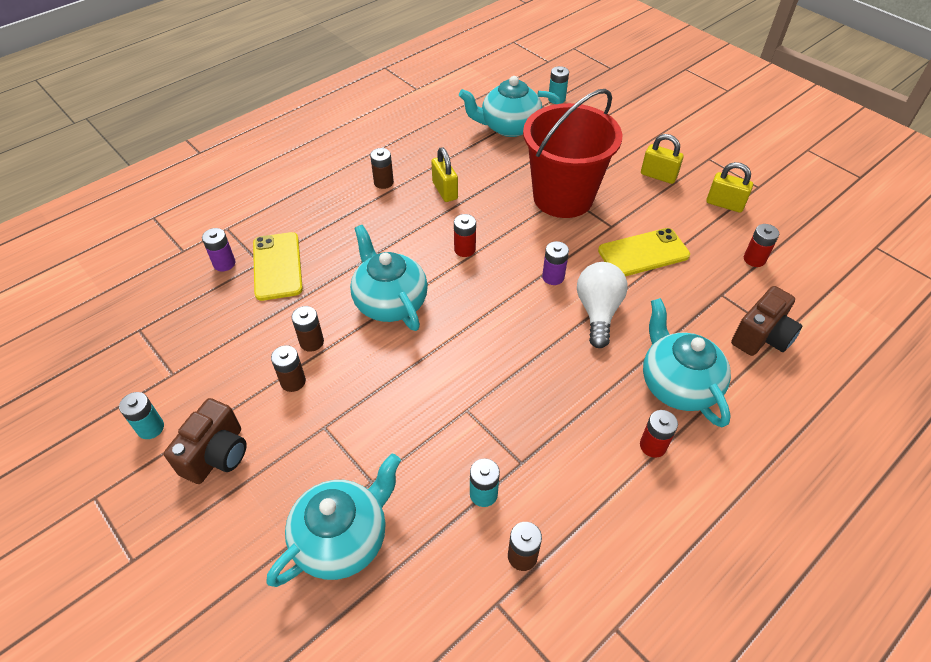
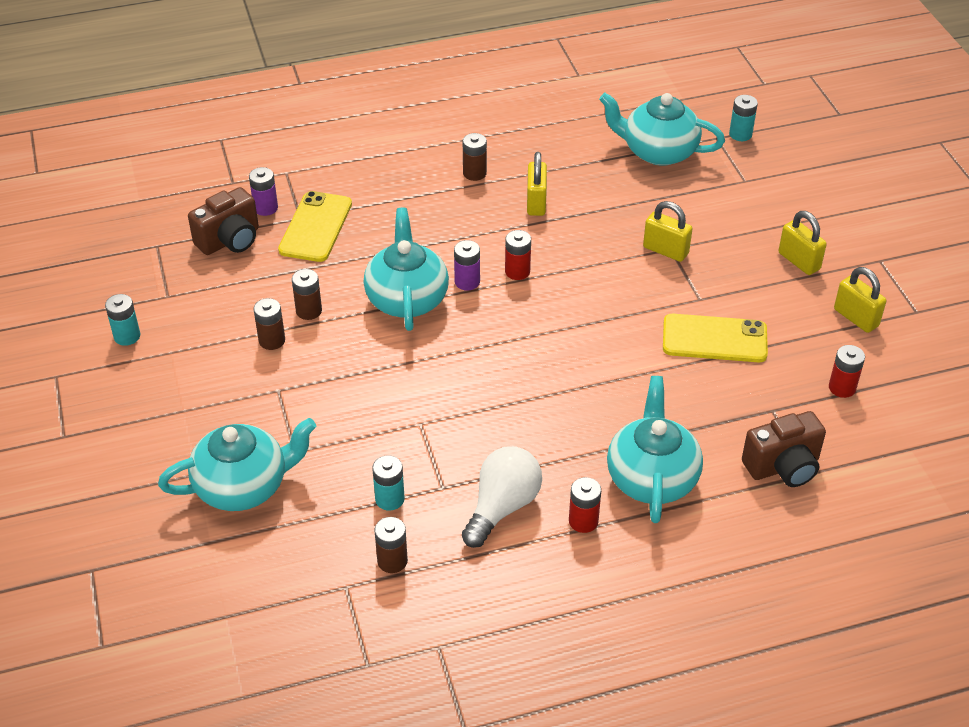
camera: 25 degrees right, 5 degrees down
brown camera [164,398,246,484] -> brown camera moved to [188,187,259,255]
red bucket [523,89,622,218] -> yellow padlock [643,201,693,262]
purple battery [542,241,569,285] -> purple battery moved to [454,240,480,291]
white light bulb [577,262,628,348] -> white light bulb moved to [462,446,542,548]

